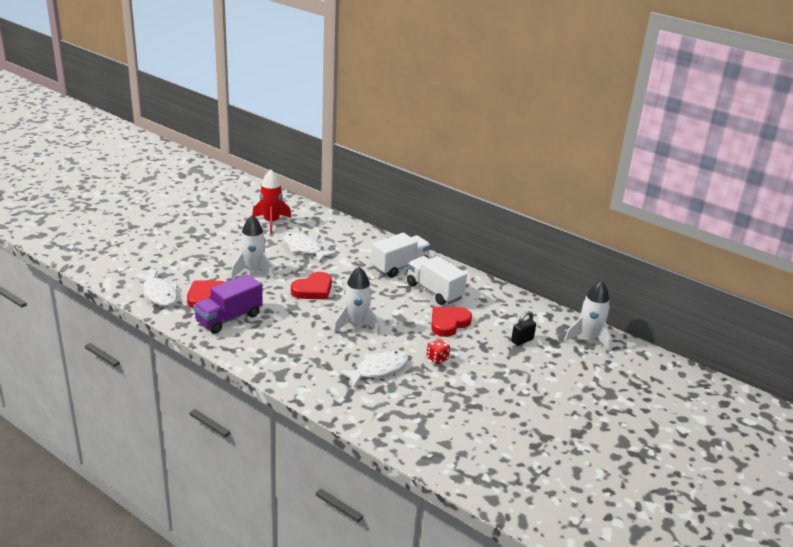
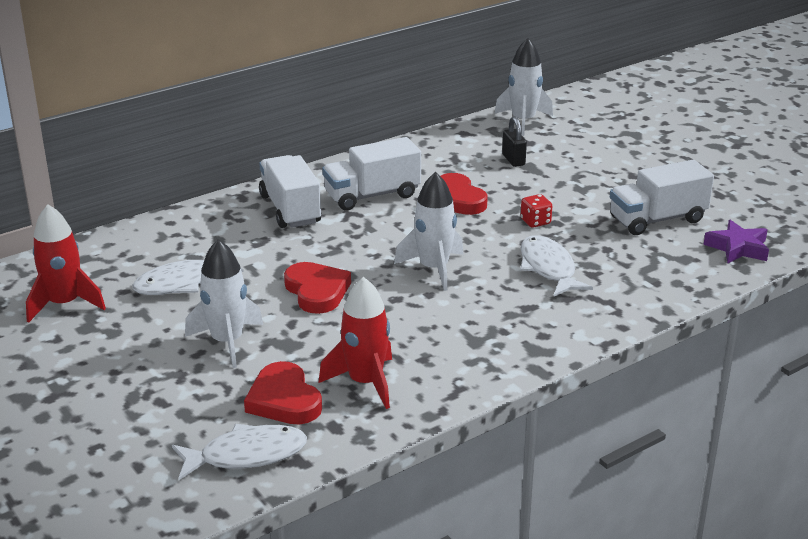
camera: 70 degrees left, 0 degrees up
purple truck [193,274,263,334] -> red rocket [318,277,392,409]
none -> white truck [610,160,714,235]
none -> purple star [703,220,769,263]

